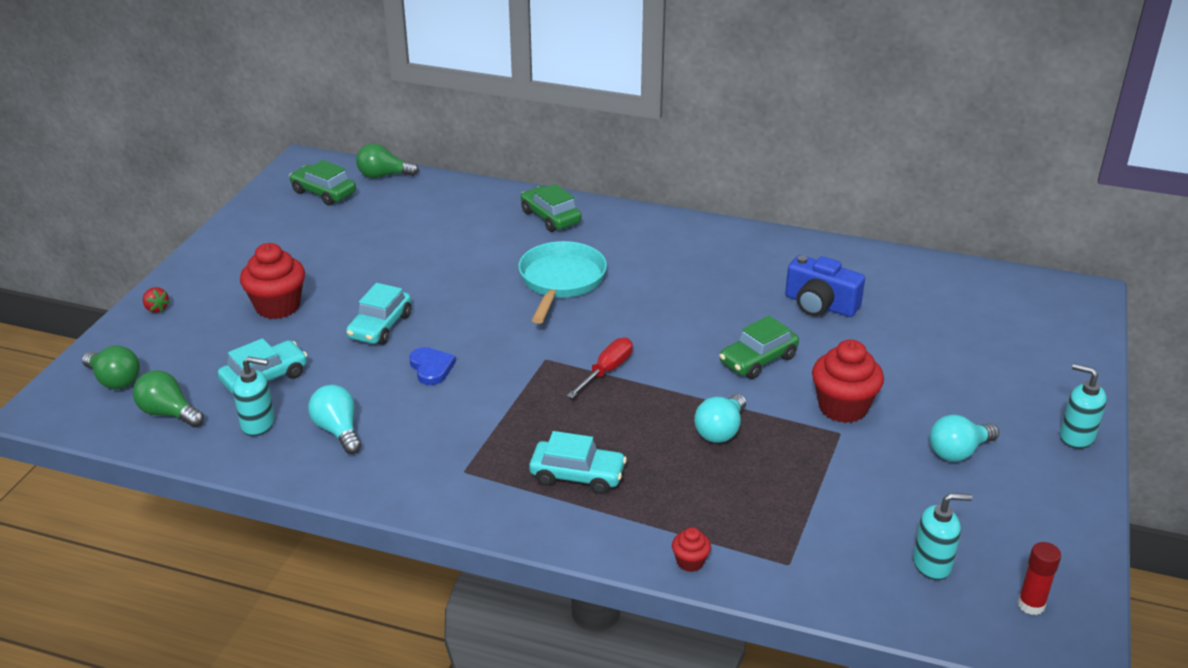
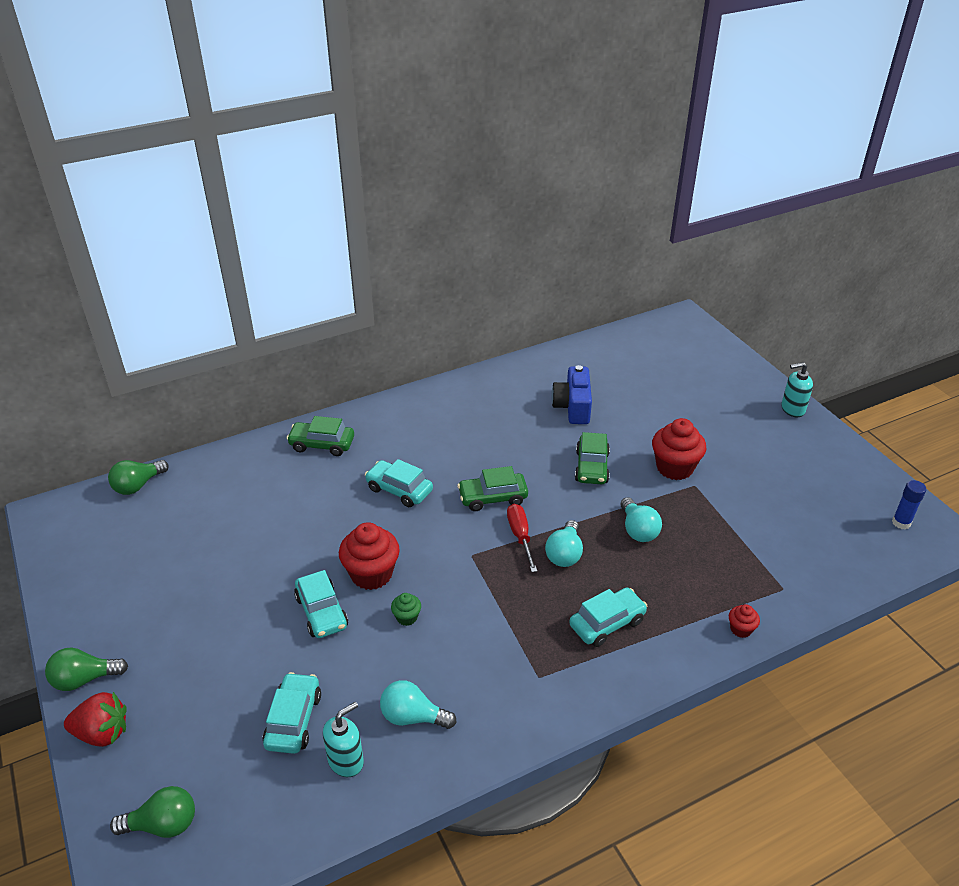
camera: 45 degrees left, 5 degrees up
green light bulb [133,370,204,427] -> green light bulb moved to [45,648,128,691]
red strawberry [143,287,170,313] -> red strawberry [64,692,127,747], size x1.84
red cupcake [240,243,305,319] -> red cupcake moved to [339,522,400,590]
green car [289,160,356,206] -> green car moved to [457,466,528,511]
blue heart [409,347,456,385] -> green cupcake [391,593,421,626]
turquoise pan [518,241,607,324] -> turquoise car [365,459,433,507]
blue camera [785,255,865,317] -> blue camera turned 105 degrees clockwise [551,365,592,424]
turquoise soap dispenser [913,493,972,580] -> none
turquoise light bulb [930,415,999,462] -> turquoise light bulb moved to [545,520,583,567]
red glue stick [1018,542,1061,615] -> blue glue stick [892,480,926,529]

